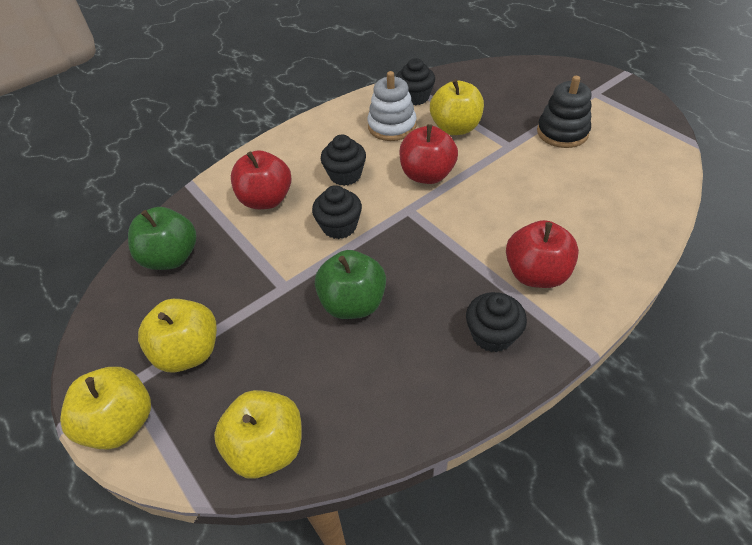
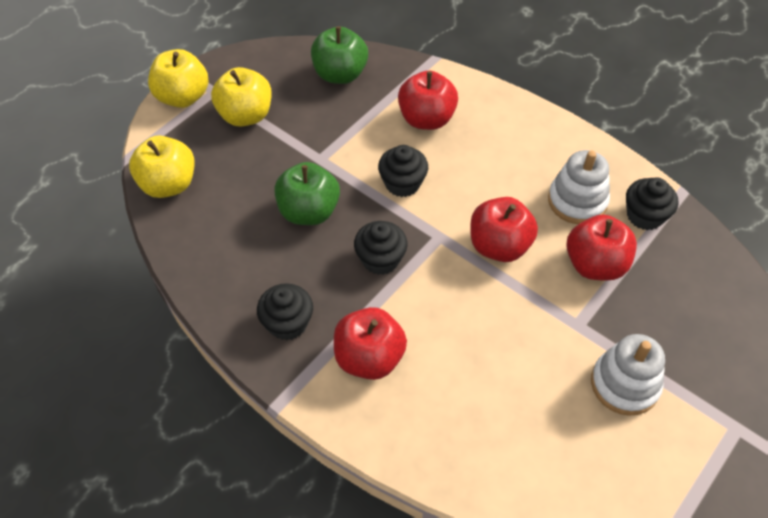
camera: 75 degrees right, 5 degrees up
black cupcake [321,135,366,186] -> black cupcake moved to [354,221,407,275]
yellow apple [430,79,484,135] -> red apple [566,215,637,281]
black stacking toy [537,76,591,148] -> white stacking toy [591,334,665,416]

